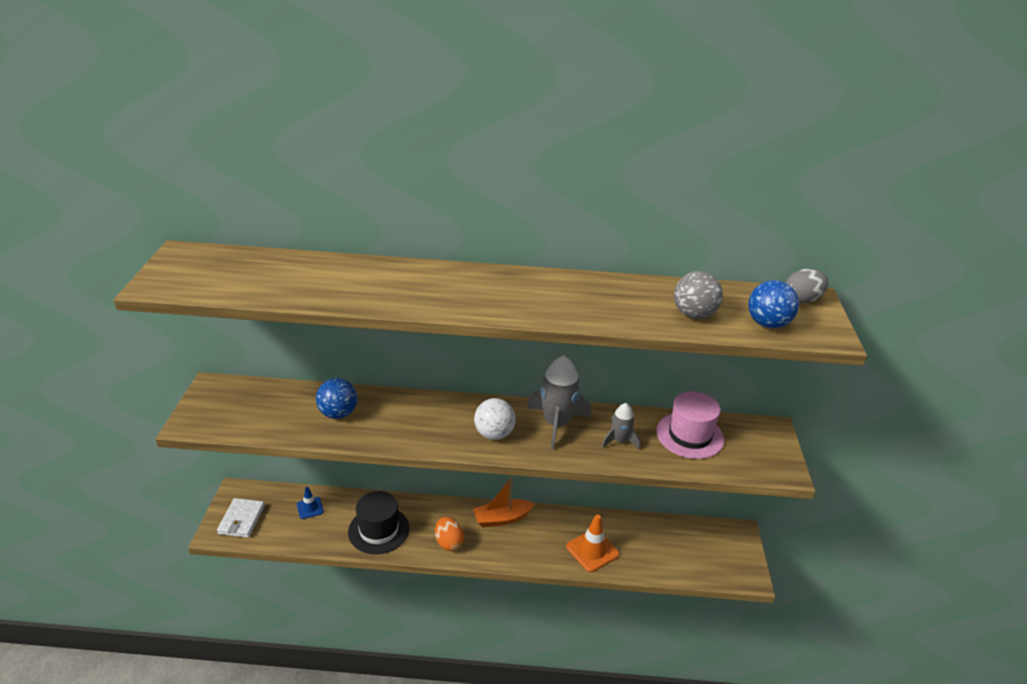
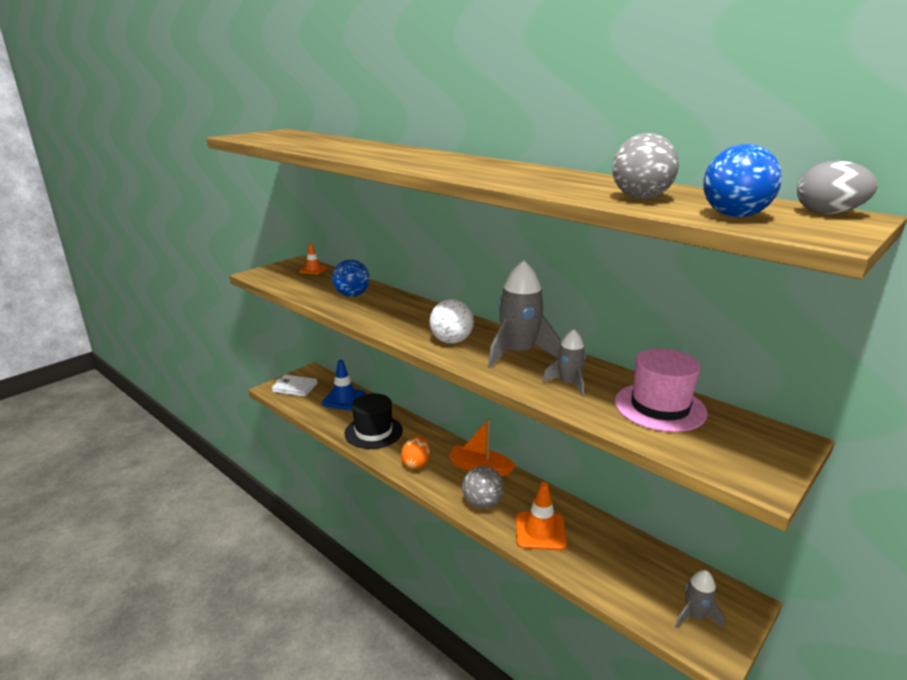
camera: 40 degrees right, 10 degrees down
white wallet [217,498,265,538] -> white wallet turned 60 degrees clockwise [272,375,317,397]
blue traffic cone [297,487,324,519] -> blue traffic cone [321,360,366,410], size x1.67
none -> orange traffic cone [299,244,327,274]
none -> grey ball [462,466,504,509]
none -> grey rocket [675,570,725,629]

